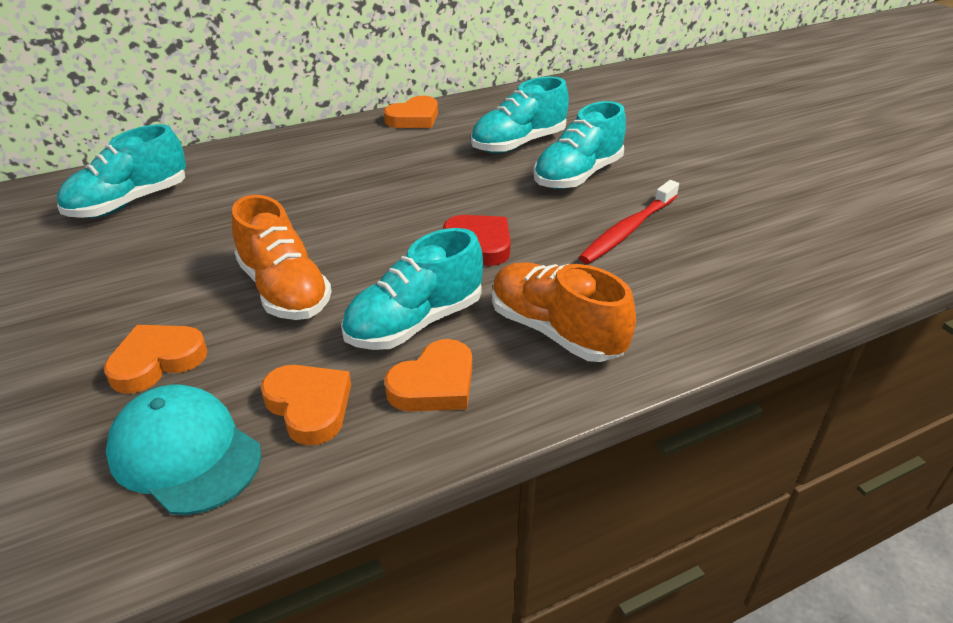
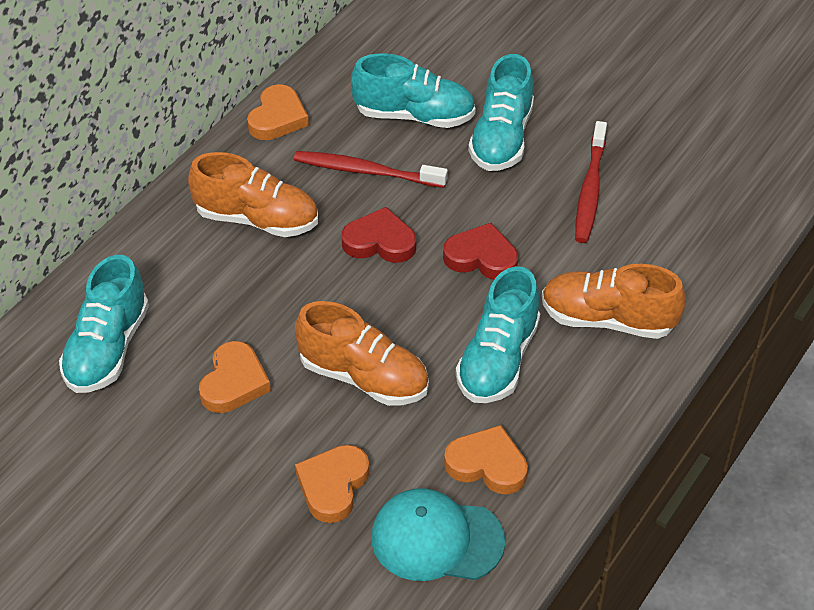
camera: 30 degrees left, 10 degrees up
orange heart [384,339,472,412] -> orange heart moved to [199,341,271,413]
turquoise shoe [471,77,569,153] -> turquoise shoe turned 105 degrees counterclockwise [351,53,476,128]
none -> orange shoe [188,152,318,237]
none -> red toothbrush [294,151,448,188]
none -> red heart [342,207,416,263]

